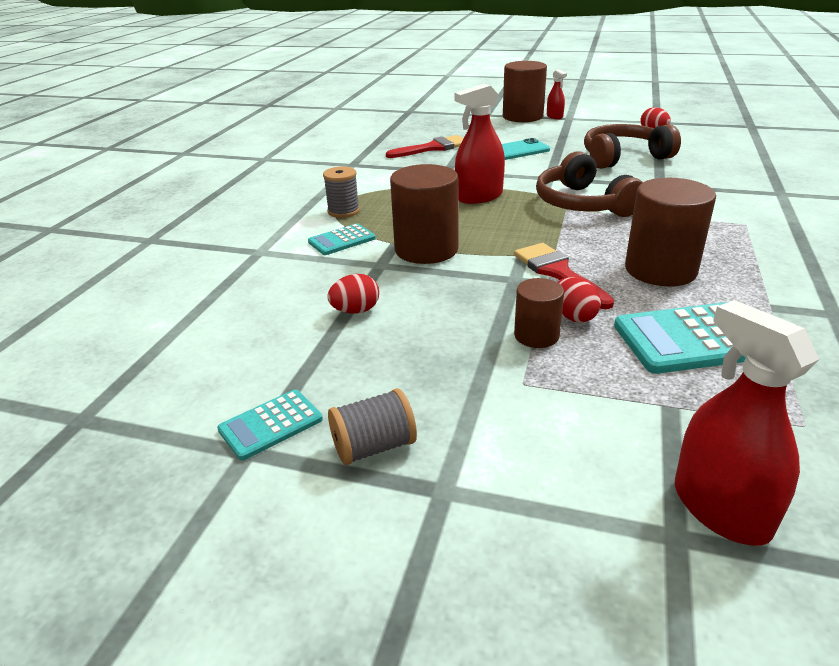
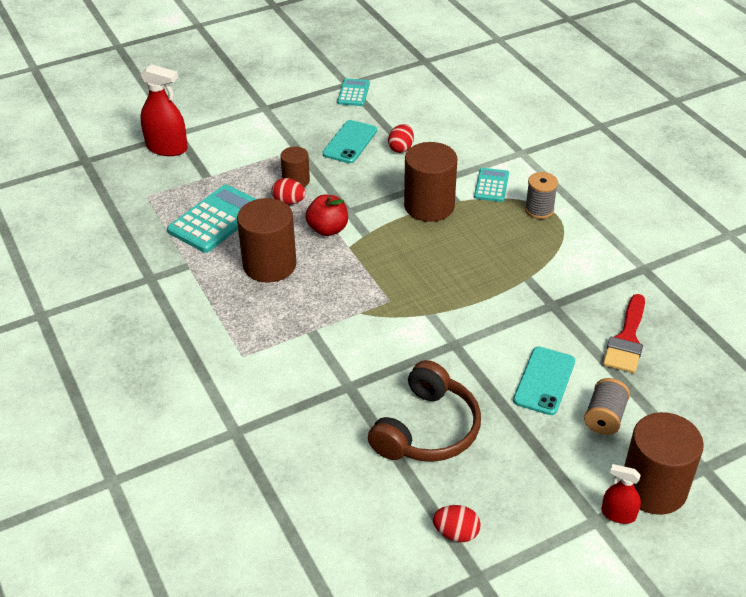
camera: 135 degrees right, 10 degrees up
grey spool [328,388,417,465] -> grey spool moved to [584,378,630,435]
red spray bottle [455,84,505,204] -> none
red brush [514,243,614,309] -> red apple [306,195,348,236]
brown headphones [536,151,643,217] -> none
none -> turquoise phone [322,120,377,163]

